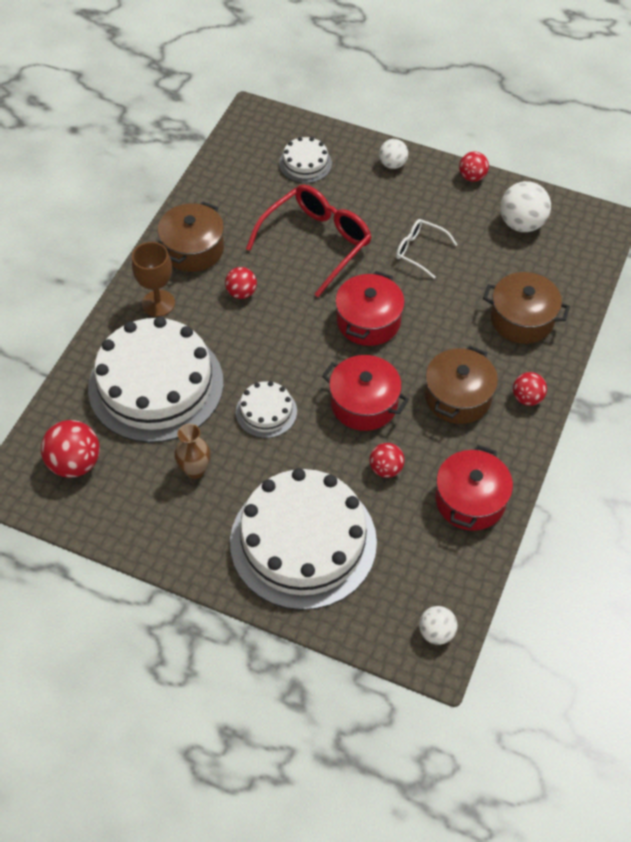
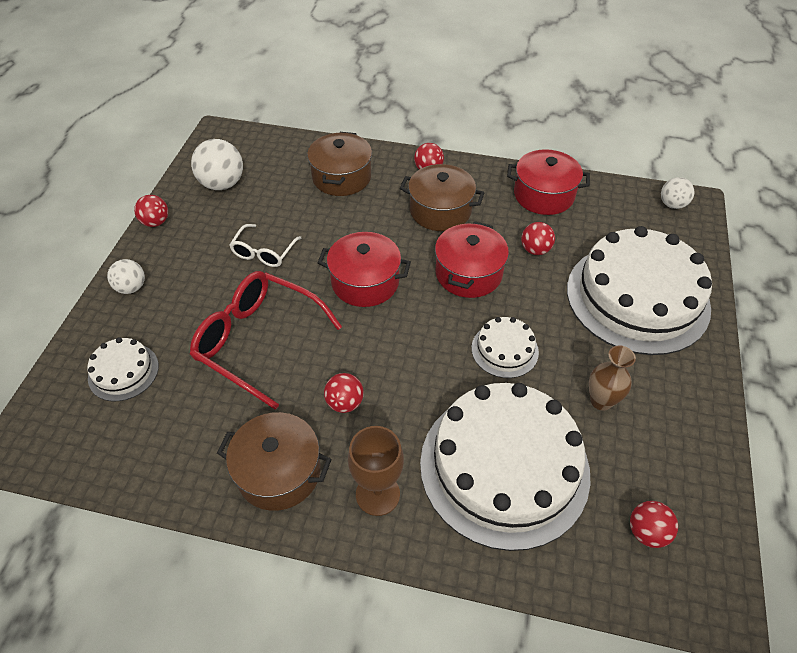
camera: 100 degrees left, 5 degrees down
red ball [41,420,100,478] -> red ball [630,501,678,548], size x0.61

